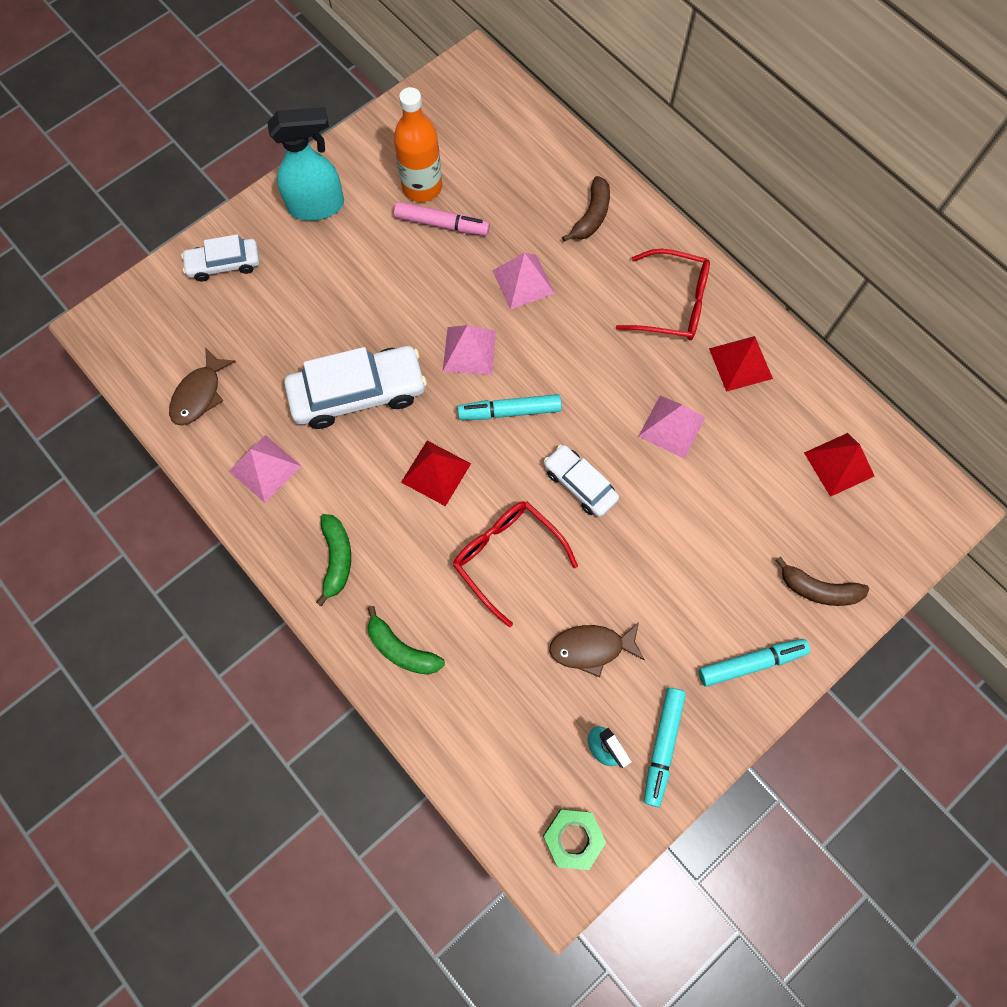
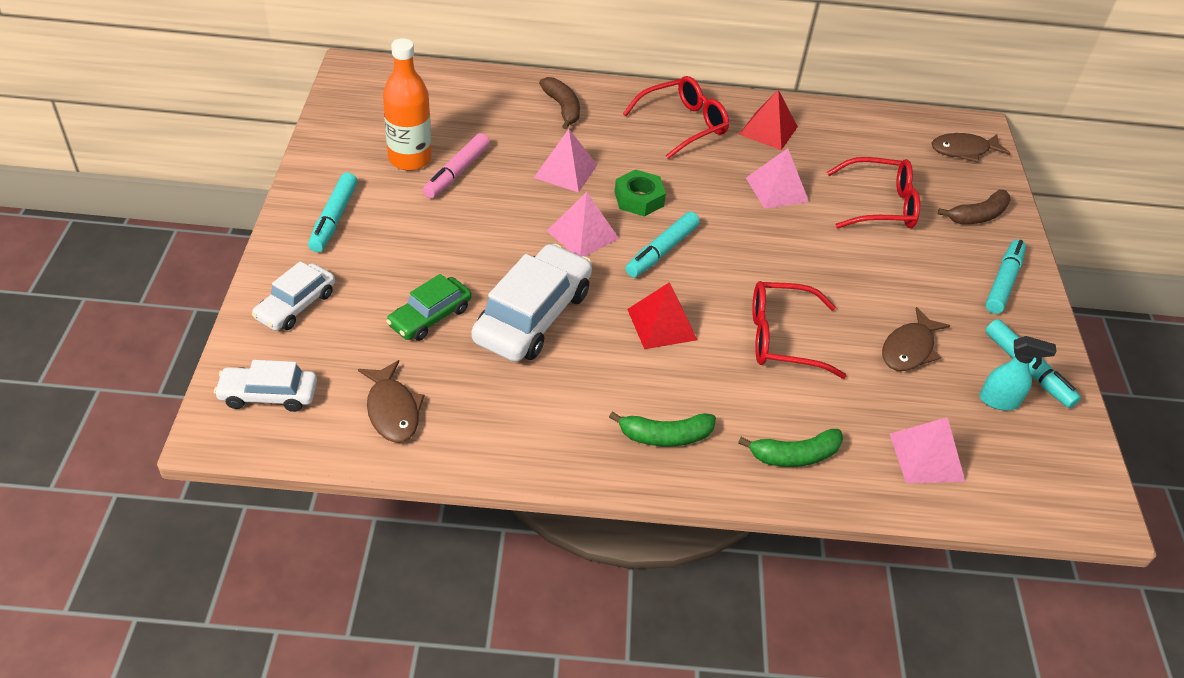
camera: 50 degrees left, 25 degrees down
pink pyramid [229,435,301,503] -> pink pyramid moved to [890,417,965,483]
turquoise spray bottle [267,107,344,221] -> turquoise marker [308,173,358,252]
green banana [316,514,351,607] -> green banana turned 135 degrees clockwise [609,411,716,447]
pink marker [394,202,490,236] -> pink marker turned 150 degrees clockwise [423,133,490,198]
green nut [543,809,606,870] -> green nut moved to [615,169,666,216]
white car [544,445,619,517] -> white car moved to [214,360,317,412]
red pyramid [804,433,874,497] -> none
none -> green car [386,274,472,341]
none -> red glasses [827,157,920,229]
none -> brown fish [932,133,1010,163]

